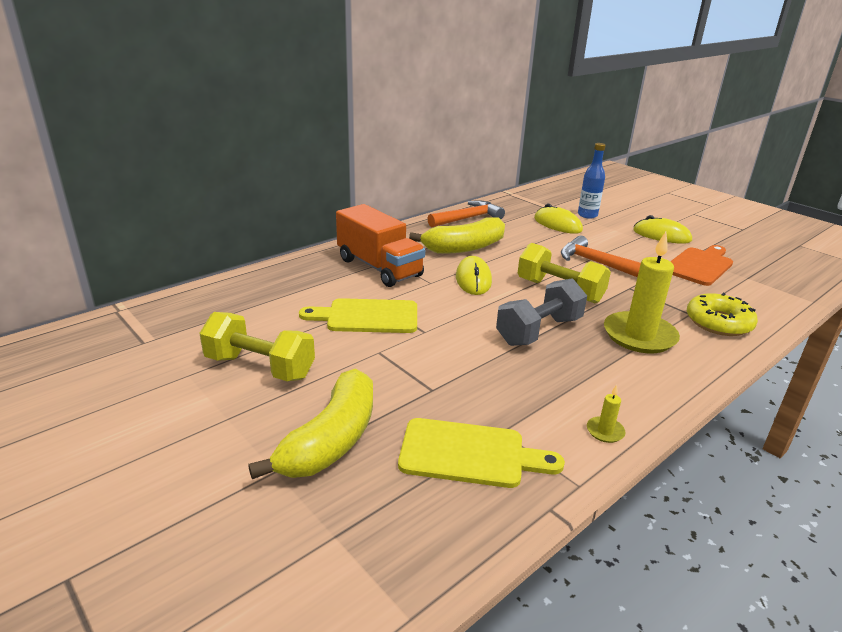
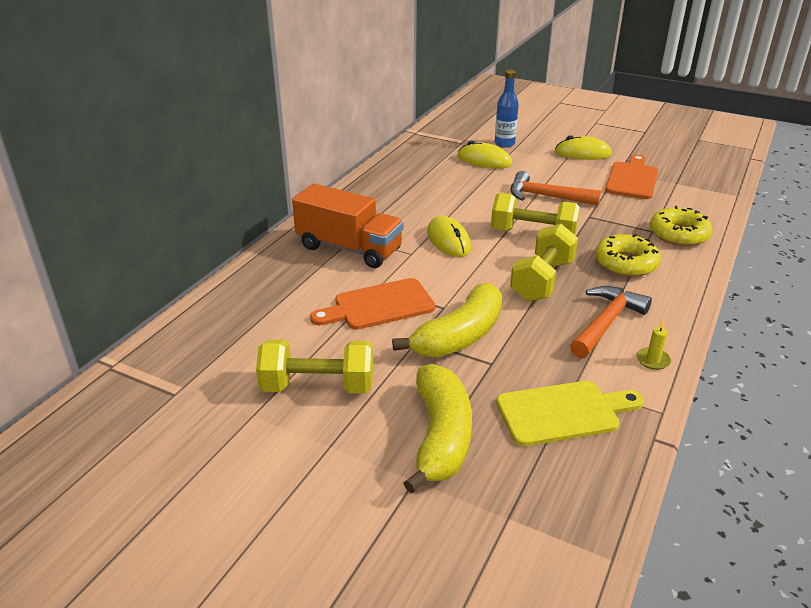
camera: 20 degrees left, 5 degrees up
yellow cutting board [299,298,417,333] -> orange cutting board [310,278,435,330]
yellow banana [409,217,505,254] -> yellow banana moved to [392,283,502,357]
orange hammer [427,200,505,227] -> orange hammer moved to [570,286,652,358]
grey dumbbell [496,278,587,346] -> yellow dumbbell [510,224,578,302]
yellow candle [604,232,680,353] -> yellow donut [595,234,661,277]

